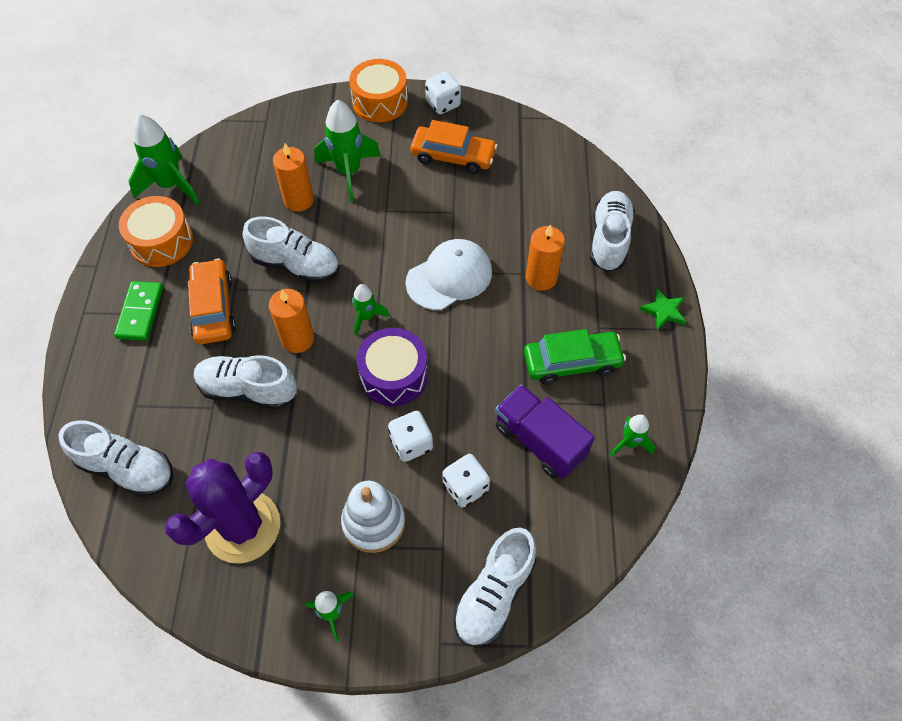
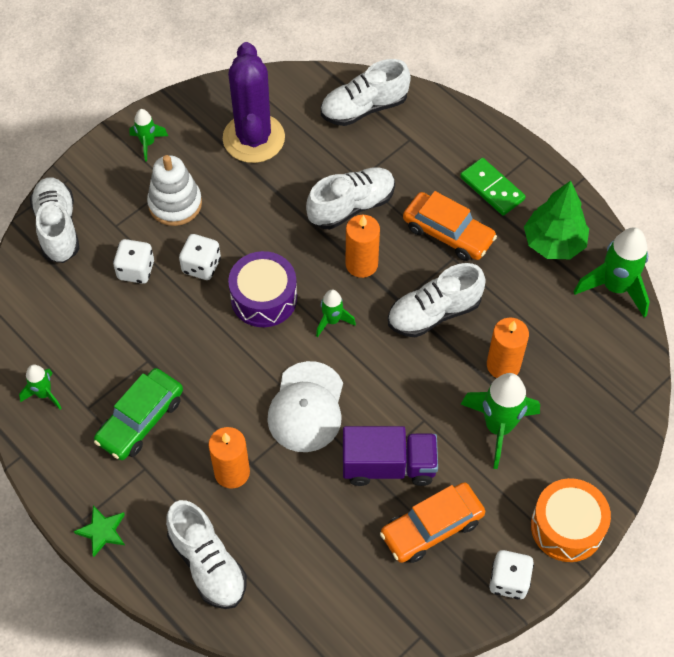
camera: 135 degrees right, 0 degrees up
orange drum [119,196,193,267] -> green tree [524,181,589,259]
purple truck [495,384,595,479] -> purple truck moved to [343,426,438,486]

